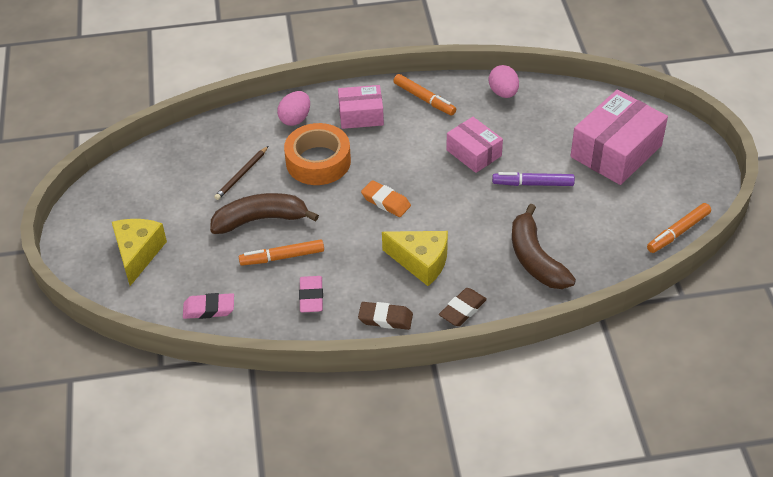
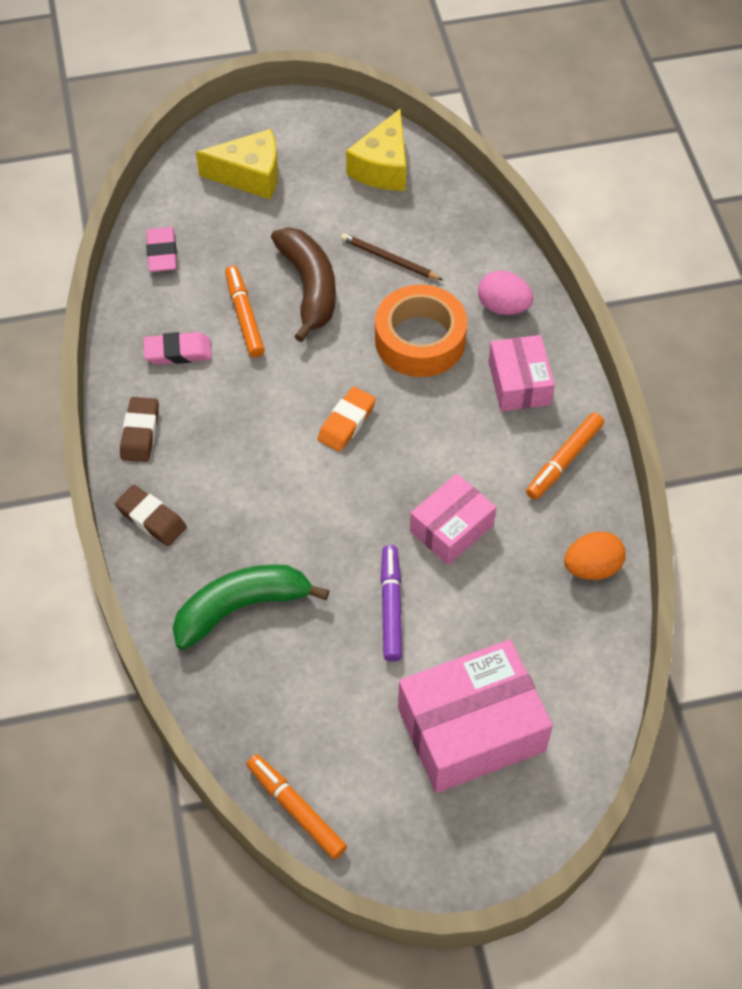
camera: 85 degrees right, 10 degrees up
yellow cheese [382,231,448,286] -> yellow cheese moved to [346,109,406,191]
pink egg [489,65,519,98] -> orange egg [564,532,626,580]
brown banana [512,204,576,289] -> green banana [173,564,329,650]
pink box [571,90,668,185] -> pink box turned 60 degrees counterclockwise [398,639,553,793]

